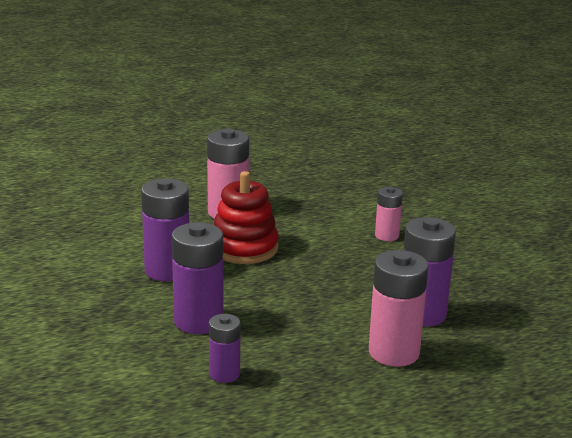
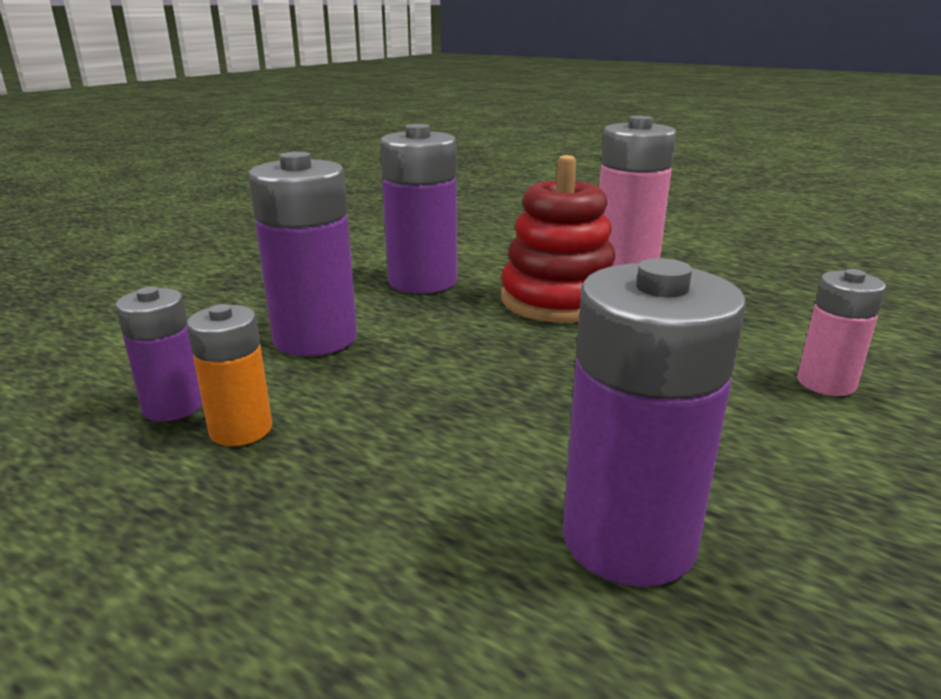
camera: 55 degrees right, 0 degrees up
pink battery [369,250,428,367] -> none
none -> orange battery [187,304,272,446]

